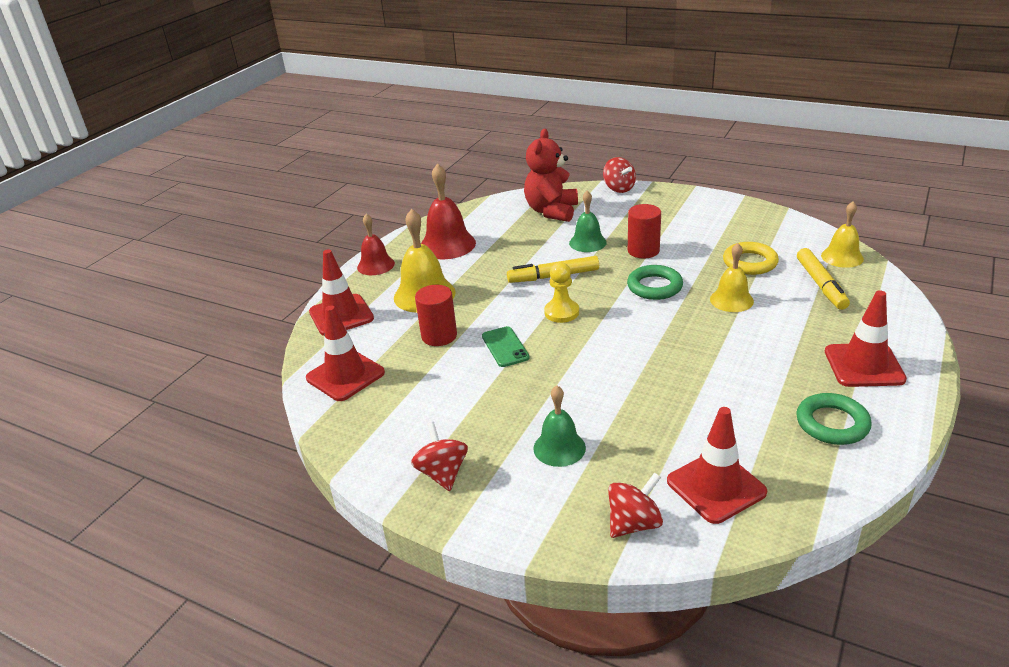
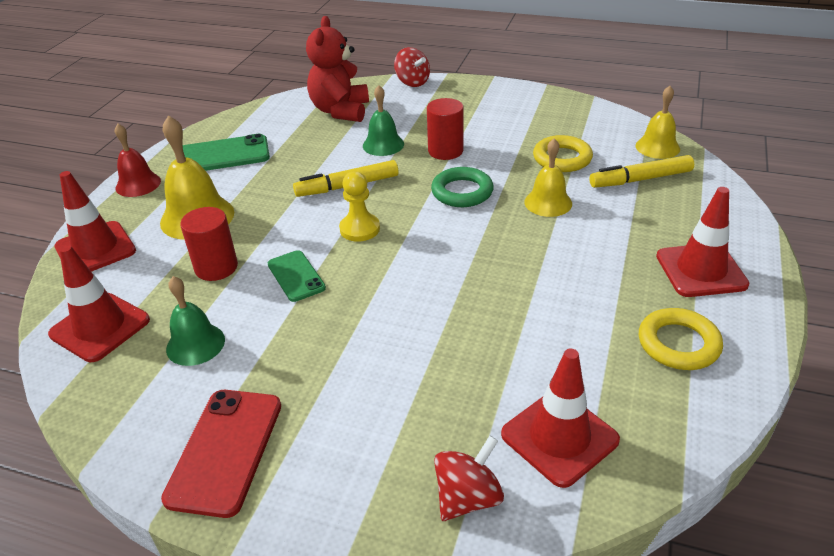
camera: 10 degrees left, 5 degrees up
red spinning top [411,422,468,491] -> red phone [161,390,281,518]
red bell [421,163,476,259] -> green phone [183,134,270,171]
green bell [533,385,586,467] -> green bell moved to [166,276,225,366]
green ring [796,393,872,445] -> yellow ring [639,308,723,370]
yellow marker [797,248,850,310] -> yellow marker turned 90 degrees clockwise [589,155,694,188]

